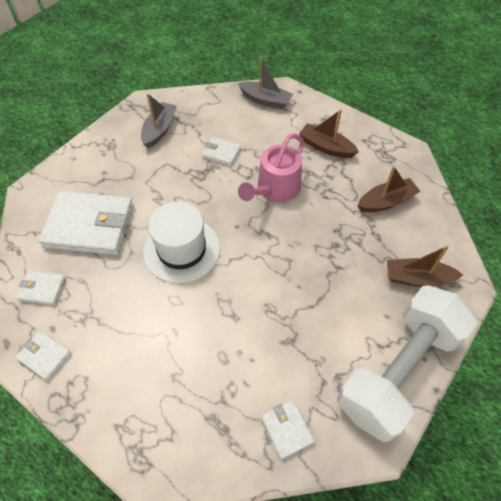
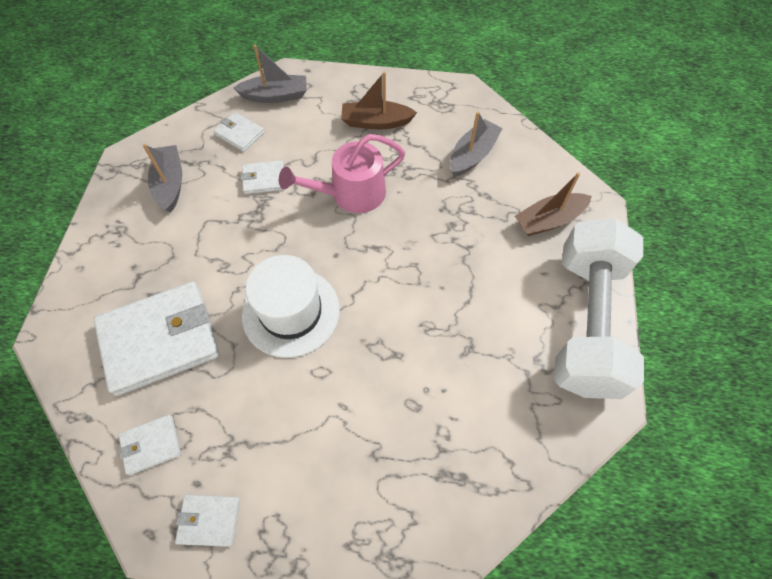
camera: 30 degrees left, 5 degrees up
pink watering can [238,133,304,202] -> pink watering can turned 60 degrees clockwise [279,134,405,213]
white wallet [261,400,314,459] -> white wallet moved to [214,112,264,152]
brown boat [357,166,420,212] -> grey boat [450,112,503,177]

